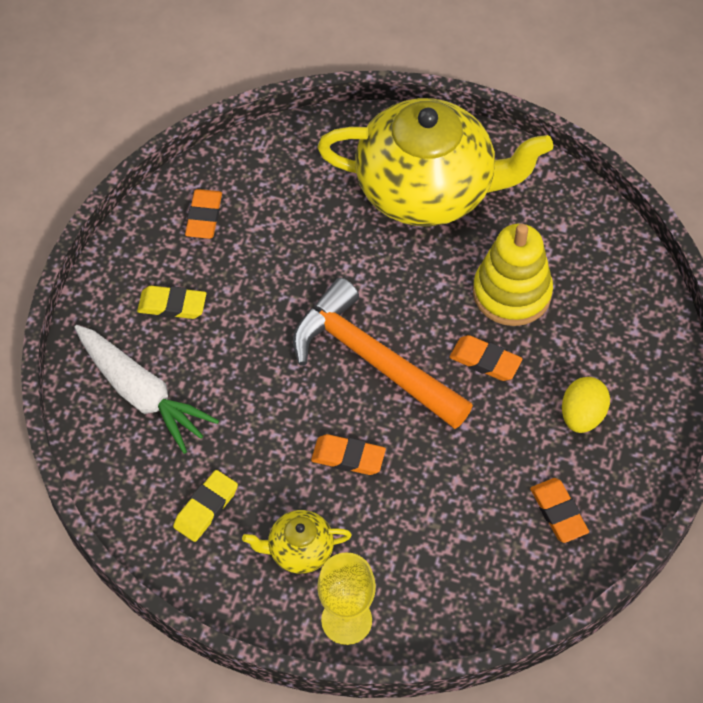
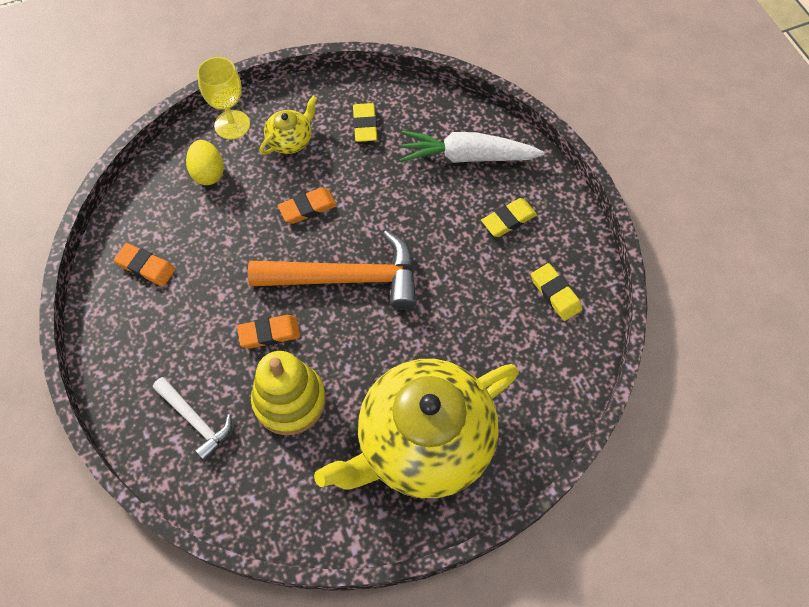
camera: 140 degrees right, 5 degrees up
orange eraser [185,189,222,239] -> yellow eraser [531,263,582,321]
yellow egg [562,377,610,433] -> yellow egg moved to [186,140,224,185]
none -> white hammer [153,377,232,461]

